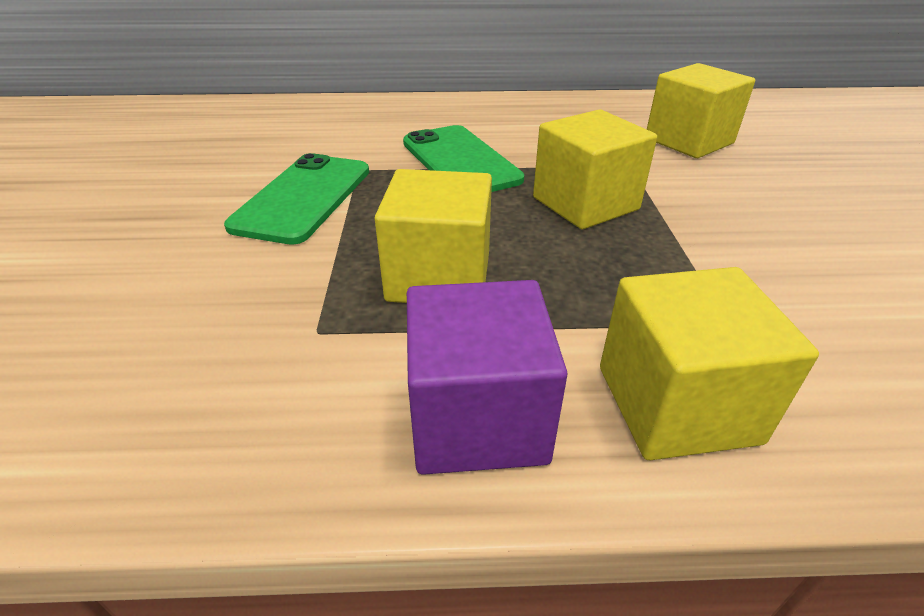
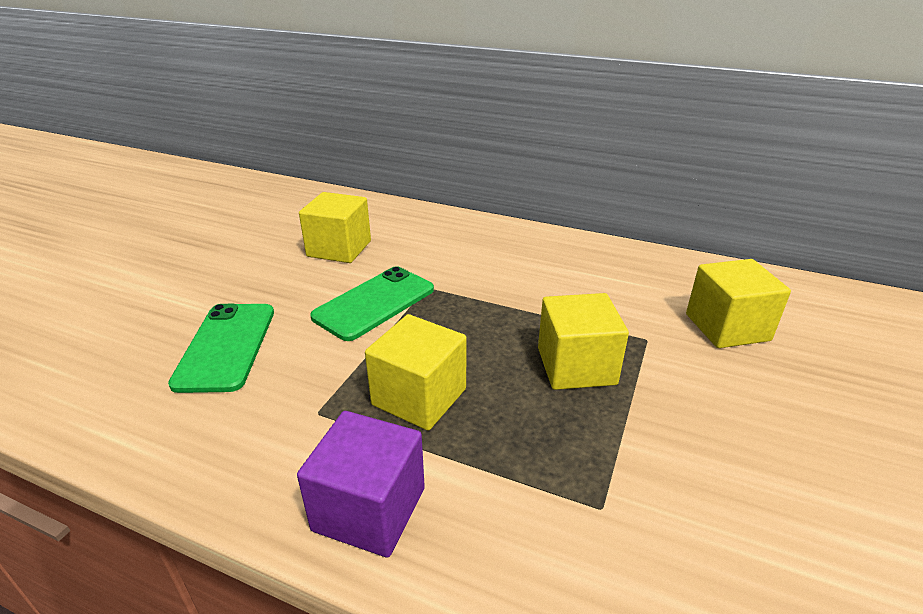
camera: 25 degrees right, 5 degrees down
green phone [403,125,524,192] -> green phone moved to [168,304,274,393]
yellow cube [600,267,819,461] -> yellow cube moved to [299,192,371,263]

